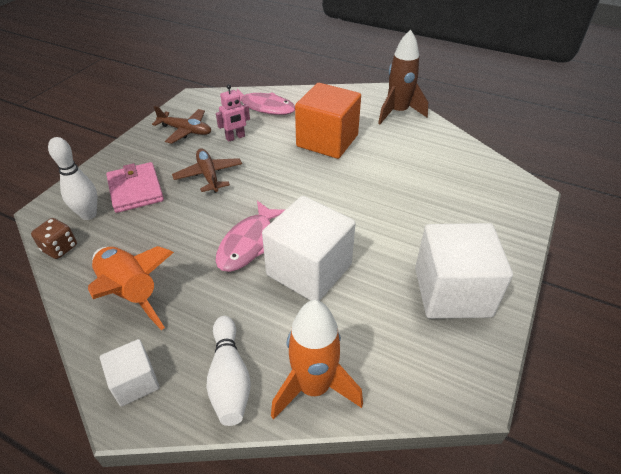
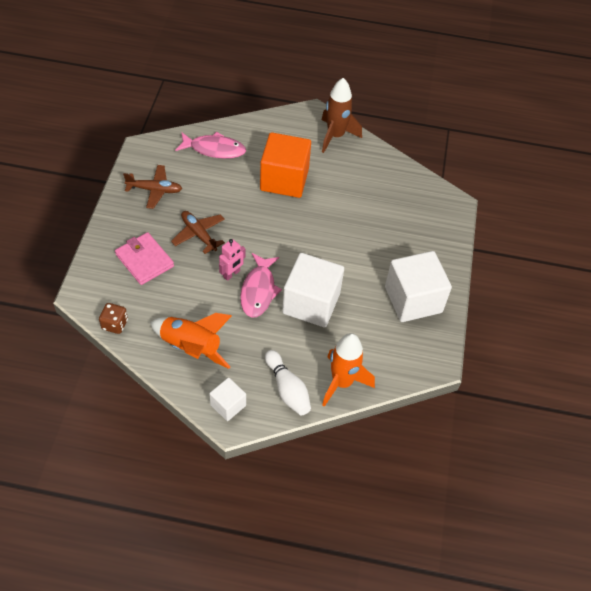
camera: 20 degrees left, 10 degrees up
white bowling pin [48,137,97,220] -> none
pink robot [216,84,250,142] -> pink robot moved to [219,239,245,281]

